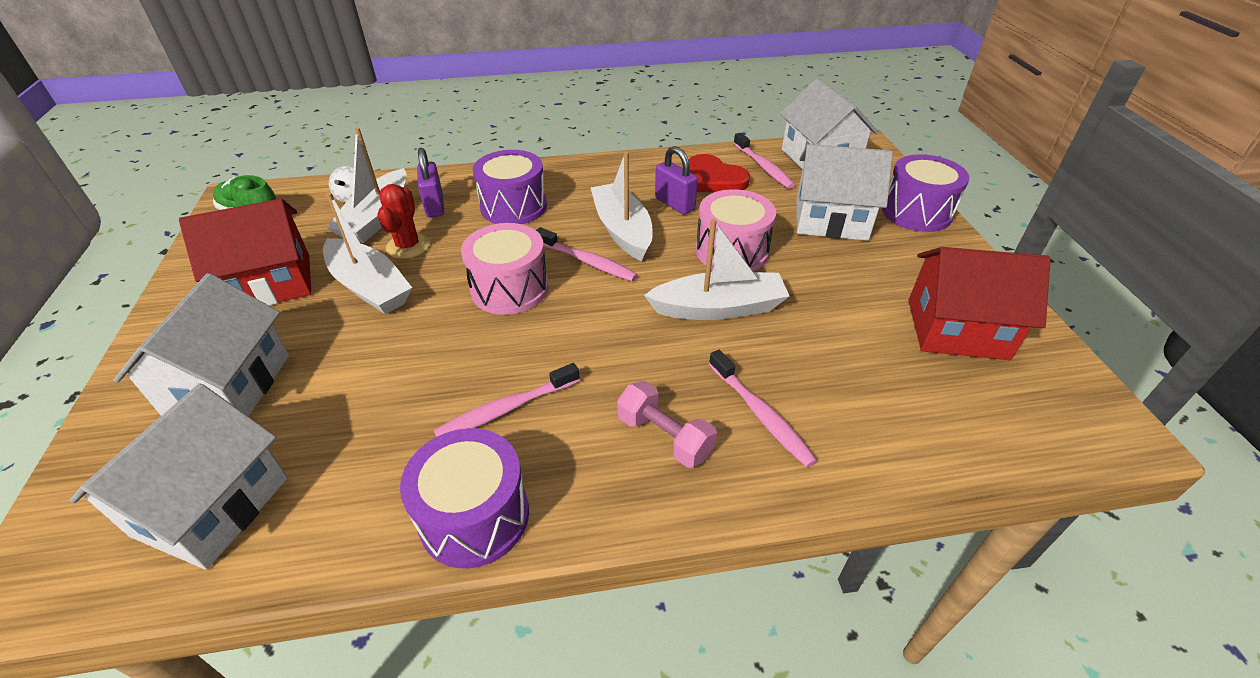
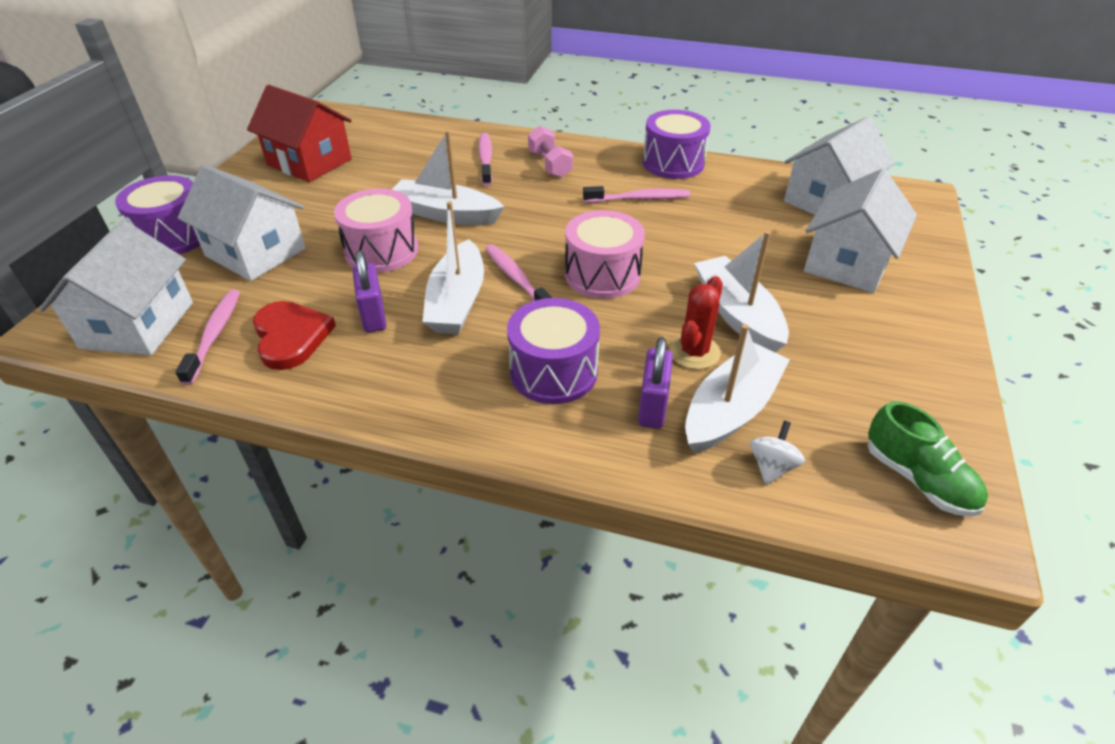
camera: 155 degrees left, 0 degrees up
red house [179,198,311,306] -> none

